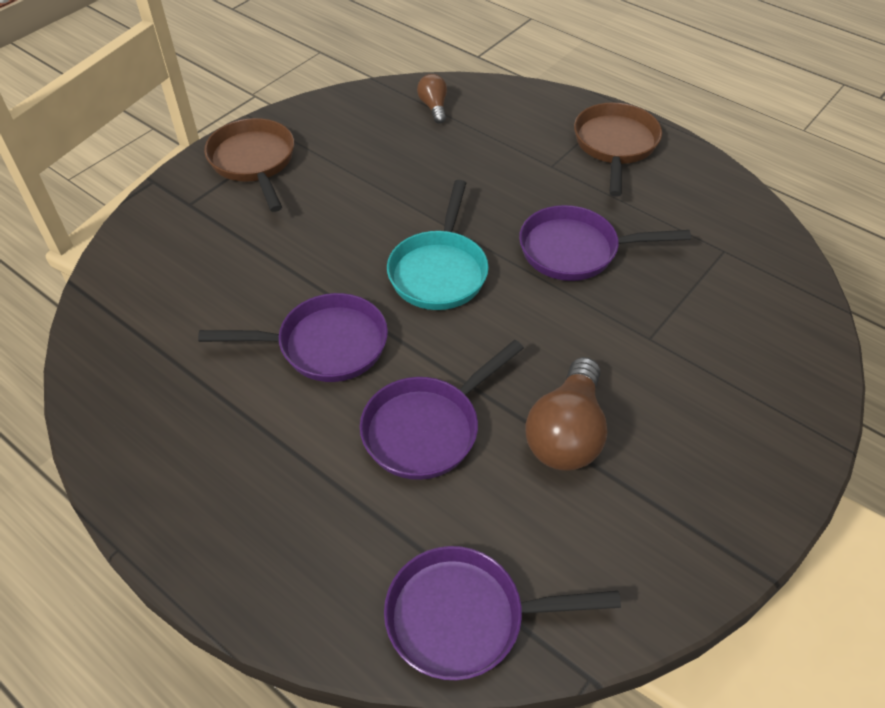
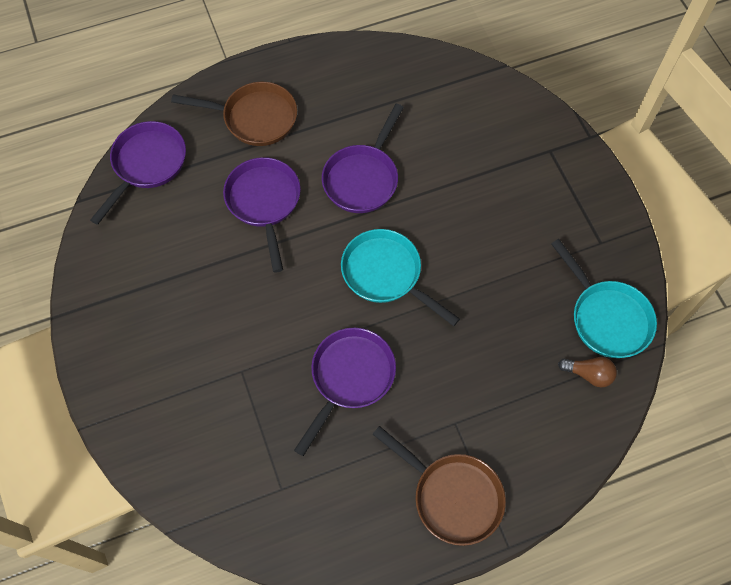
camera: 120 degrees right, 15 degrees up
brown pan [204,118,294,212] -> brown pan moved to [171,82,297,146]
brown light bulb [525,357,607,471] -> none
none -> turquoise pan [551,239,657,358]

